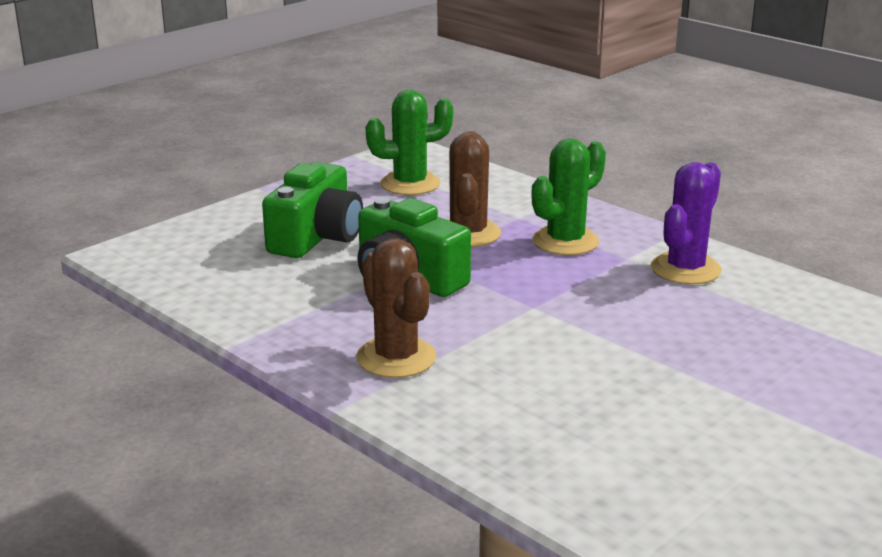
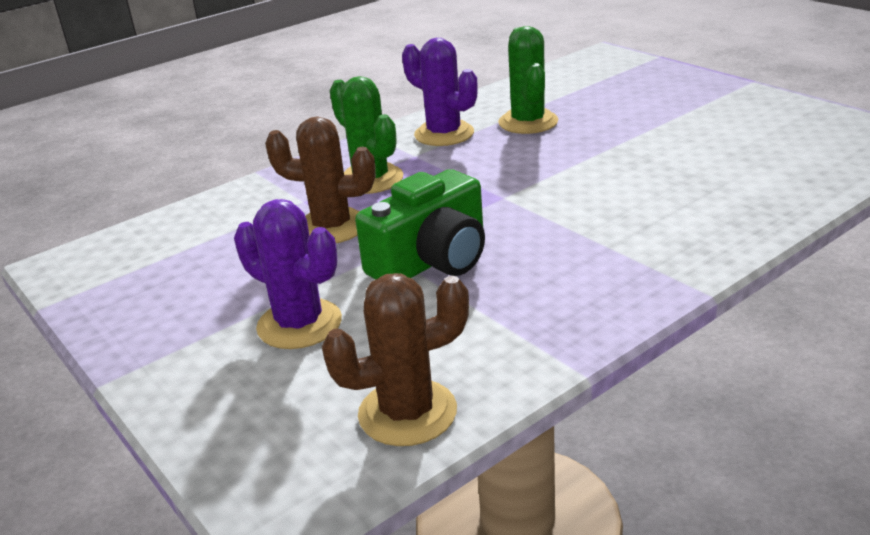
camera: 80 degrees left, 5 degrees up
green camera [262,162,363,258] -> purple cactus [234,199,342,349]
brown cactus [356,238,436,378] -> brown cactus moved to [322,273,469,446]
green cactus [365,90,453,195] -> green cactus moved to [498,26,558,134]

